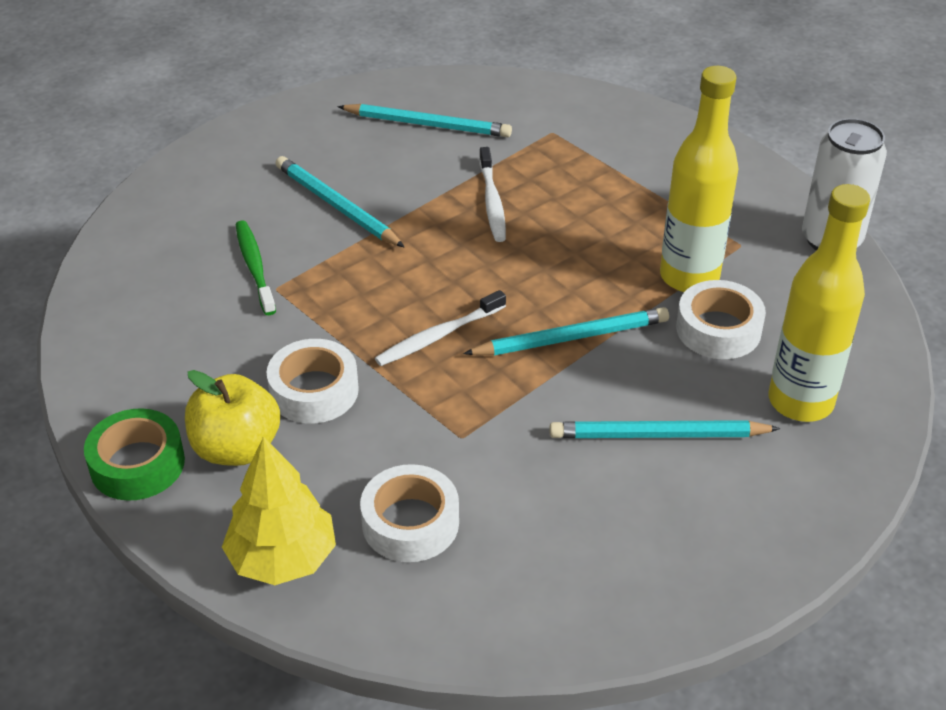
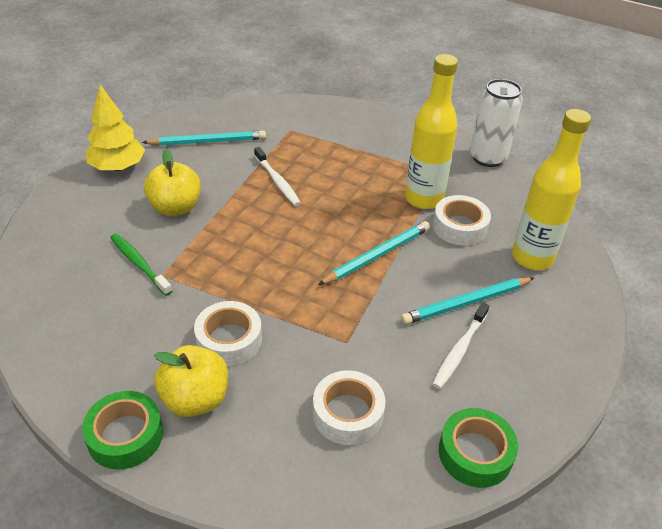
camera: 25 degrees left, 0 degrees up
yellow tree [222,436,336,585] -> yellow tree moved to [86,85,145,171]
turquoise pencil [275,156,404,247] -> yellow apple [144,149,201,216]
white toothbrush [375,290,506,366] -> white toothbrush moved to [432,303,489,389]
none -> green tape [439,408,518,488]

